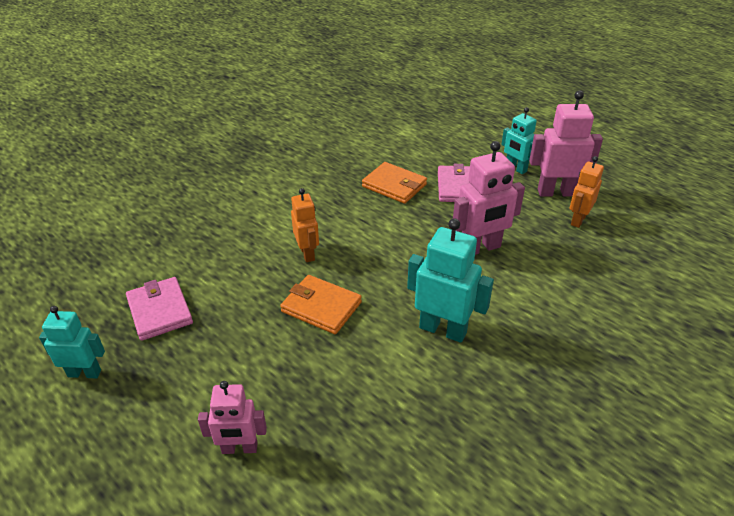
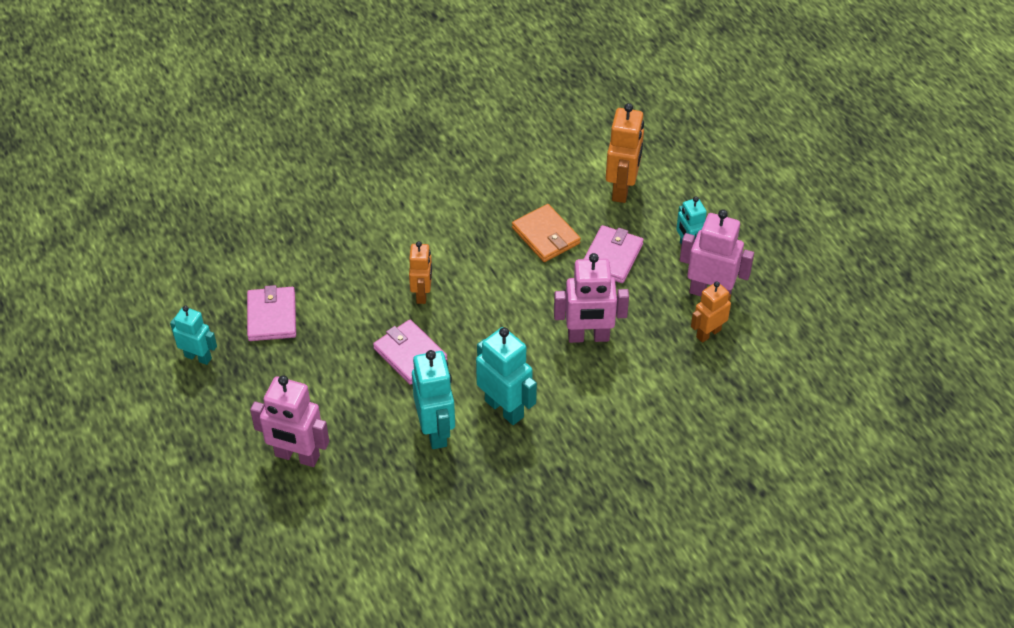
camera: 20 degrees right, 10 degrees up
pink robot [198,381,267,454] -> pink robot [250,375,329,467], size x1.56
orange wallet [280,275,362,334] -> pink wallet [373,320,447,385]
none -> turquoise robot [412,350,455,449]
none -> orange robot [606,103,644,203]

